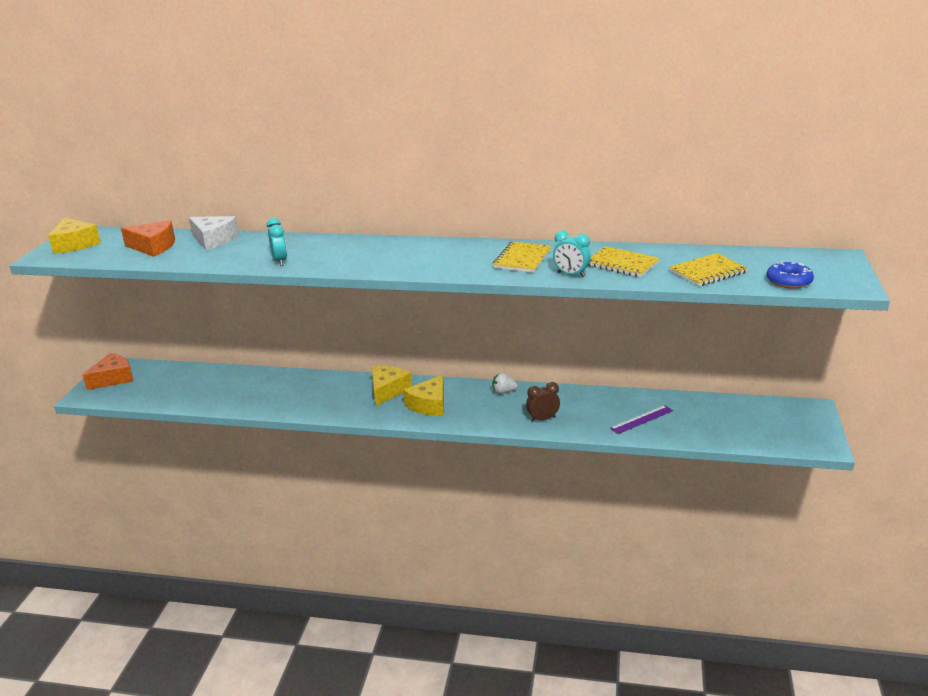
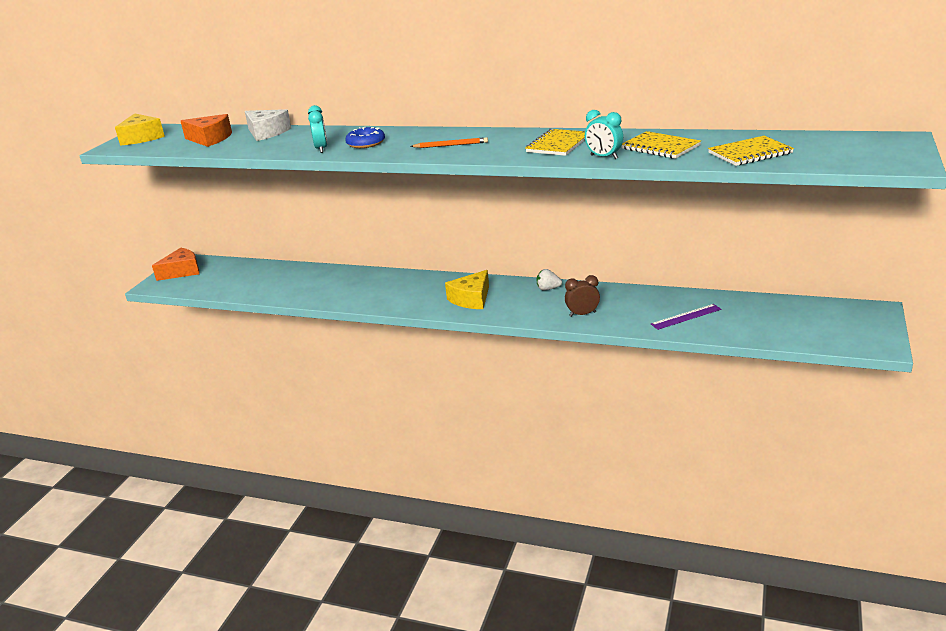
camera: 10 degrees right, 0 degrees up
yellow cheese [372,366,412,406] -> none
blue donut [766,261,814,289] -> blue donut moved to [345,127,385,148]
none -> orange pencil [410,137,488,148]

